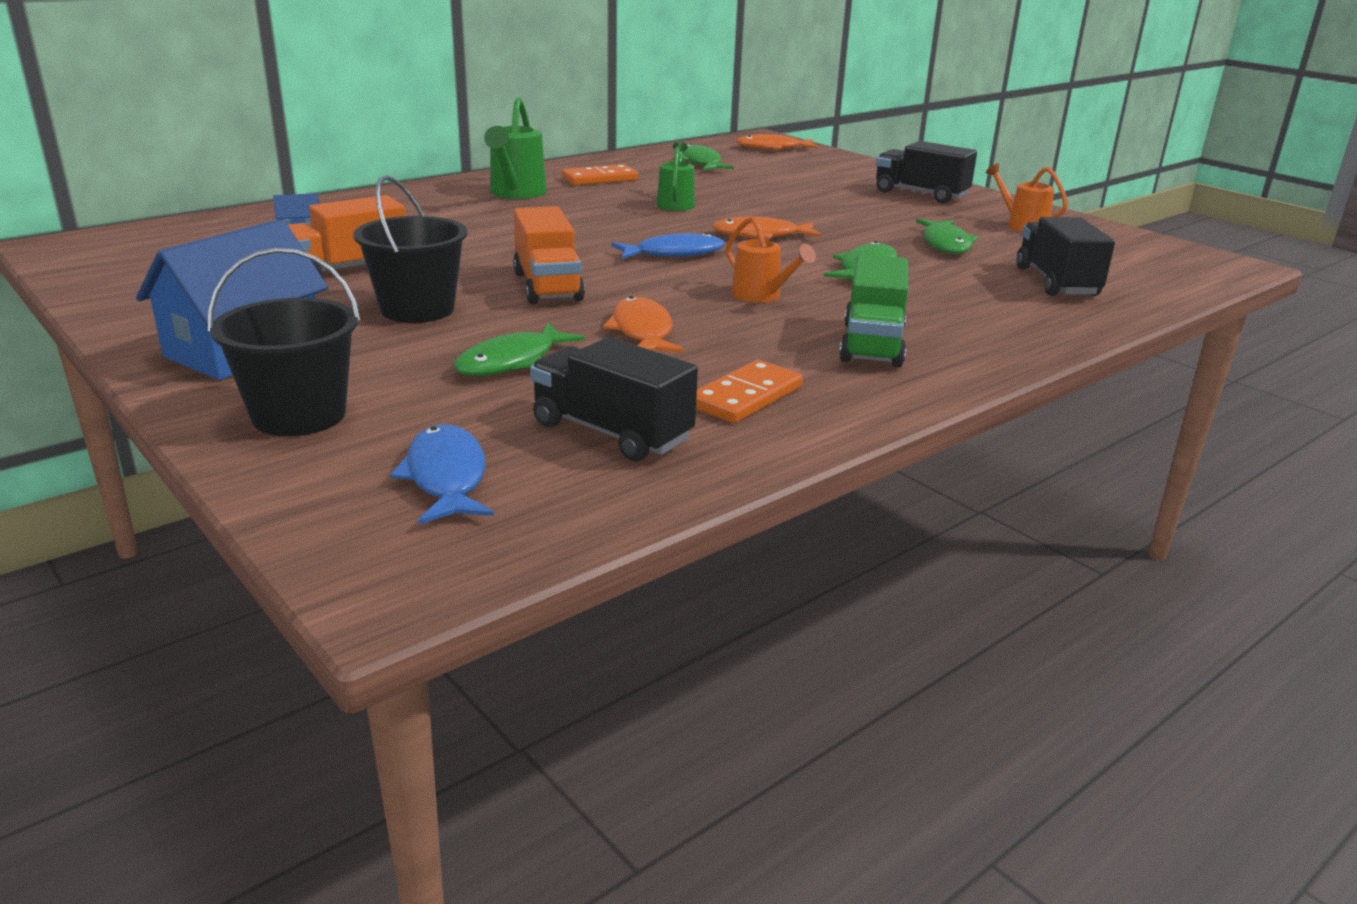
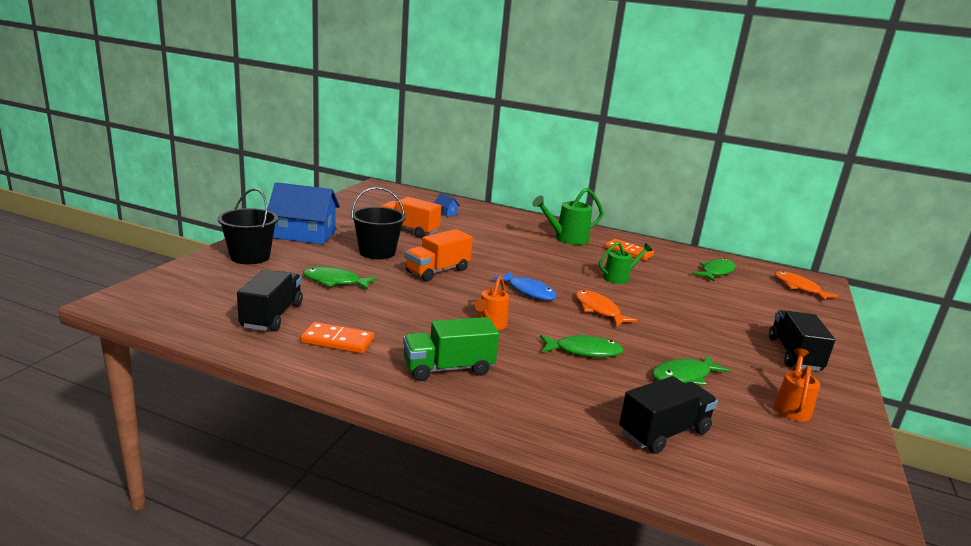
camera: 60 degrees right, 5 degrees down
blue fish [390,424,494,524] -> none
orange fish [603,296,684,353] -> none

